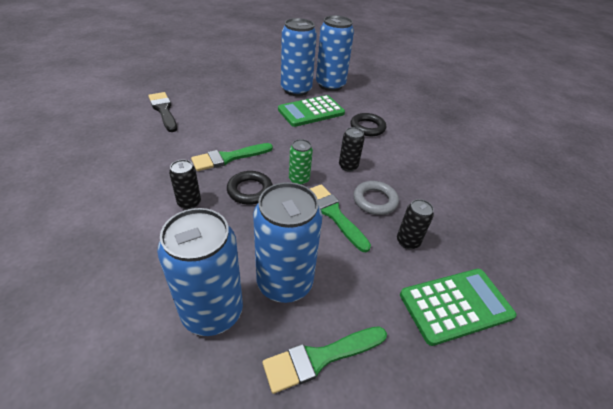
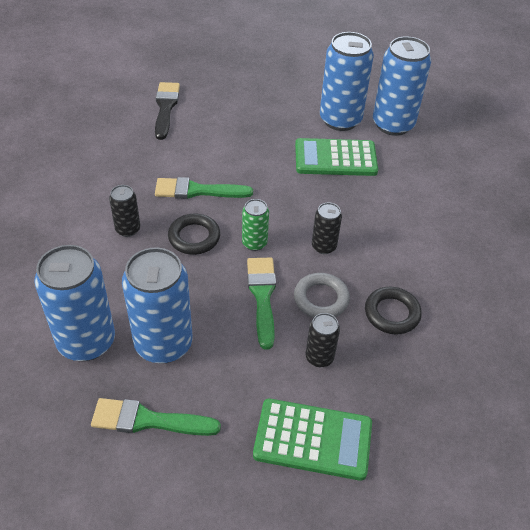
camera: 30 degrees right, 5 degrees up
black ring [350,113,386,136] -> black ring moved to [365,287,422,334]

